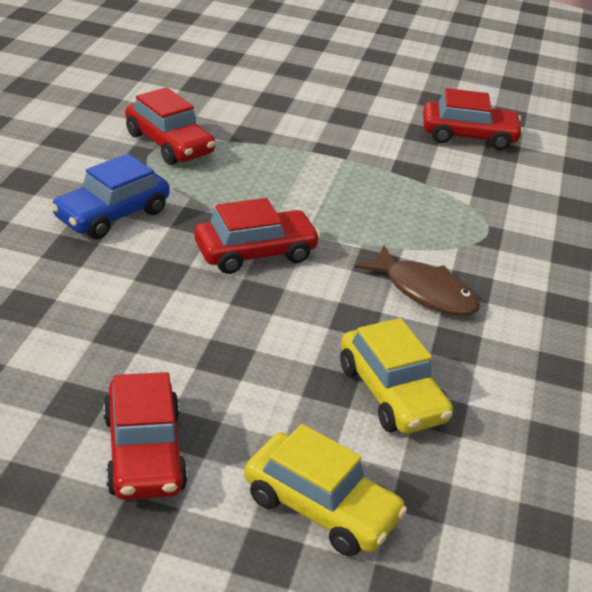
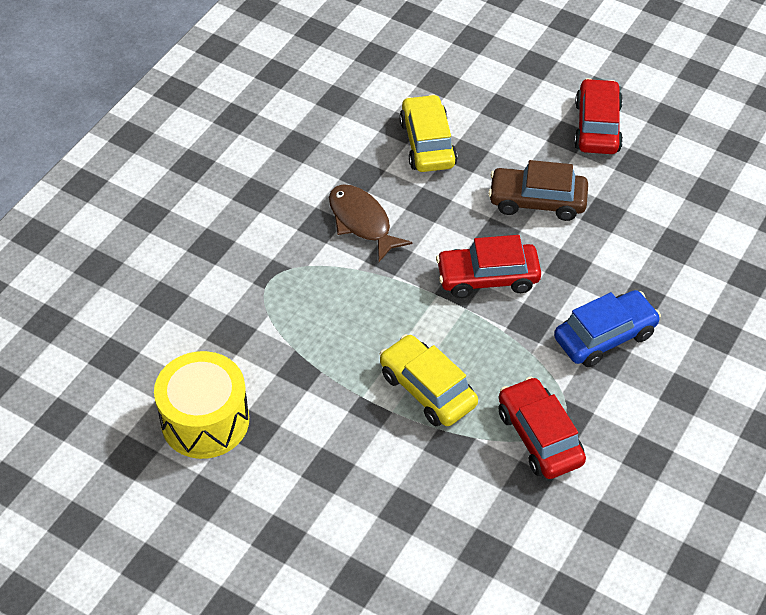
camera: 160 degrees left, 15 degrees up
yellow car [244,424,407,556] -> yellow car moved to [380,334,478,426]
red car [423,88,524,150] -> yellow drum [154,351,249,459]
none -> brown car [488,160,588,221]

